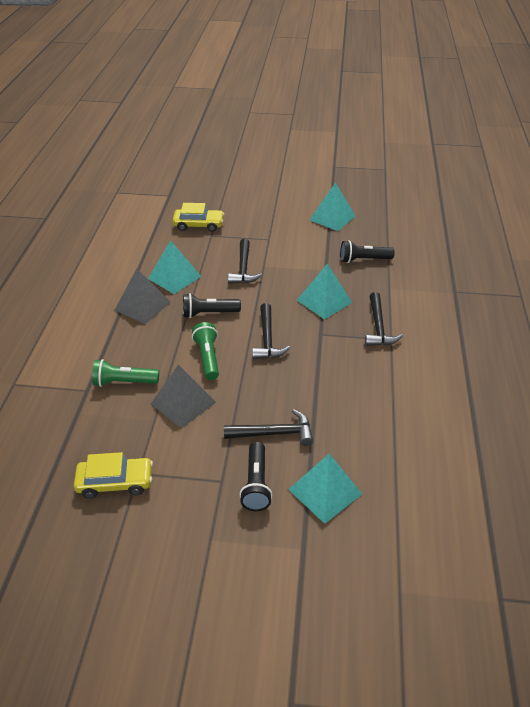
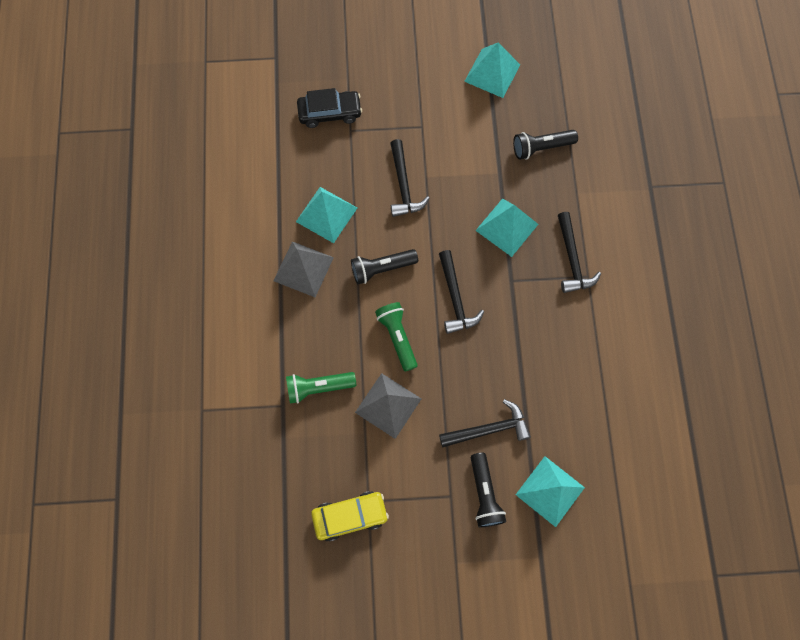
camera: 10 degrees left, 30 degrees up
yellow car [172,203,224,232] -> black car [297,88,362,128]

